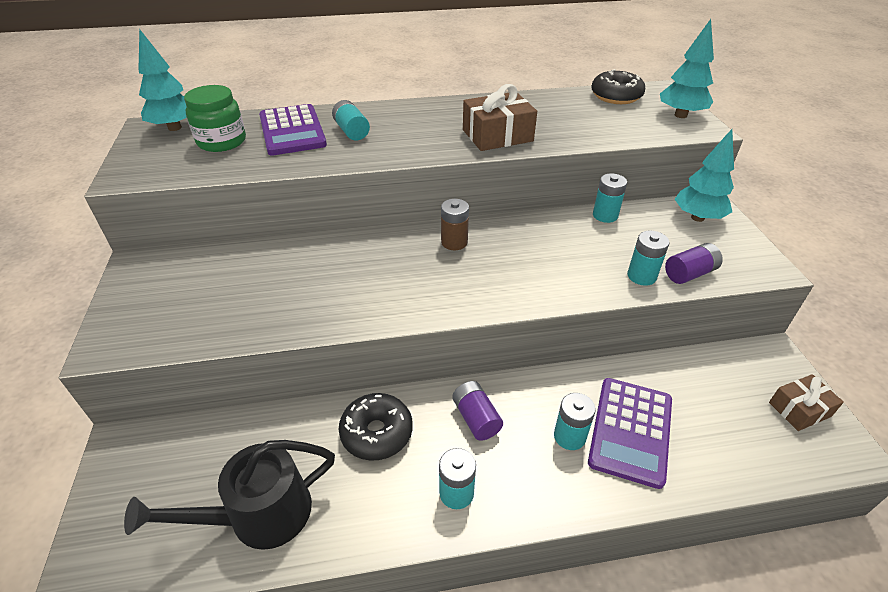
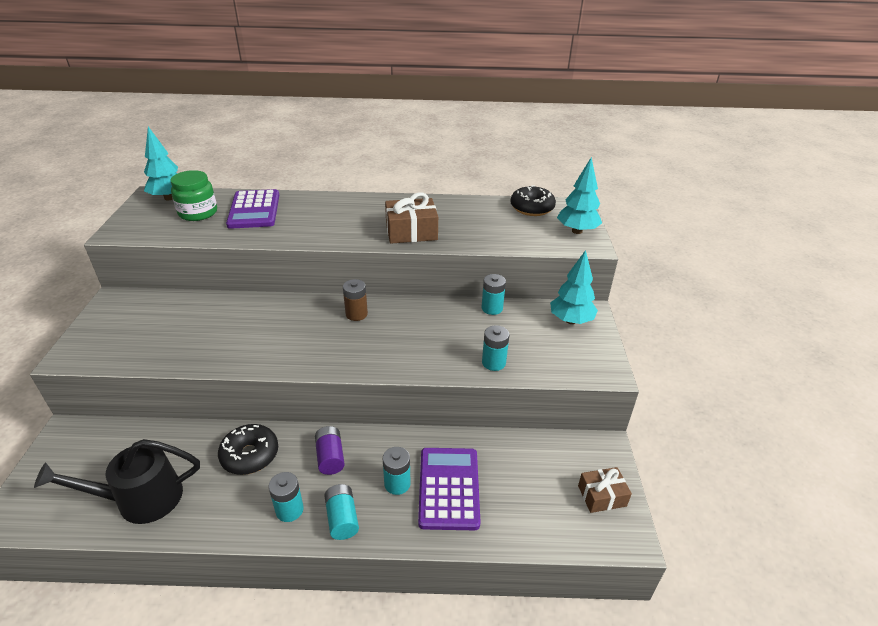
camera: 10 degrees right, 5 degrees down
turquoise battery [332,100,370,141] -> turquoise battery moved to [324,484,359,540]
purple calculator [588,378,672,489] -> purple calculator turned 150 degrees clockwise [418,448,481,530]
purple battery [665,243,723,284] -> none

